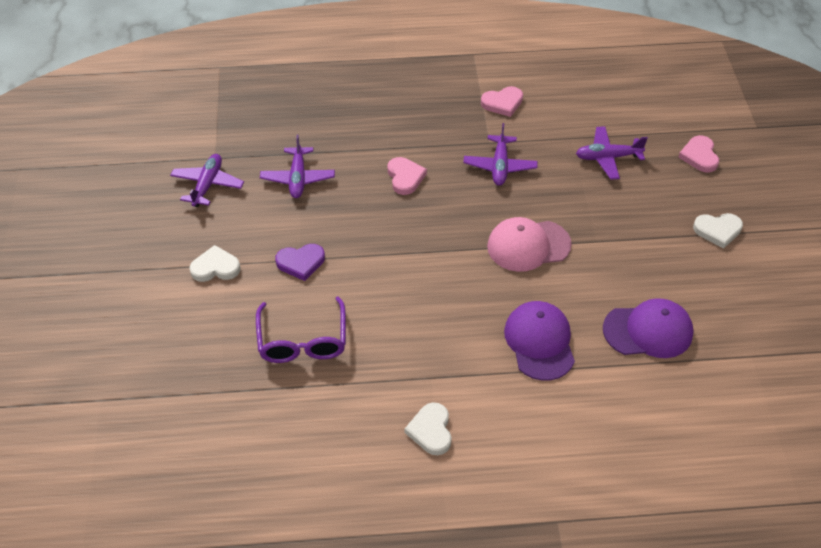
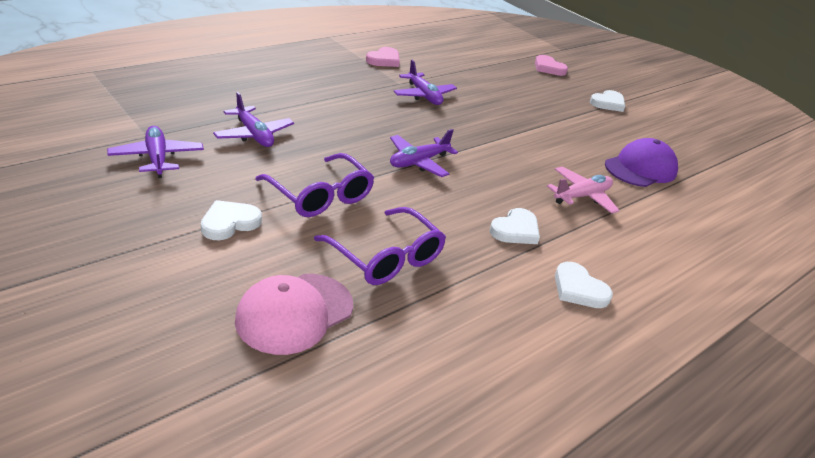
camera: 40 degrees left, 15 degrees down
purple heart [275,244,325,281] -> purple glasses [255,153,374,217]
pink heart [388,157,427,195] -> none
pink cap [487,217,572,272] -> pink cap moved to [235,274,353,355]
purple cap [504,301,575,381] -> pink plane [547,166,619,214]
purple plane [576,126,648,180] -> purple plane moved to [390,129,458,177]
none -> white heart [490,208,540,244]

